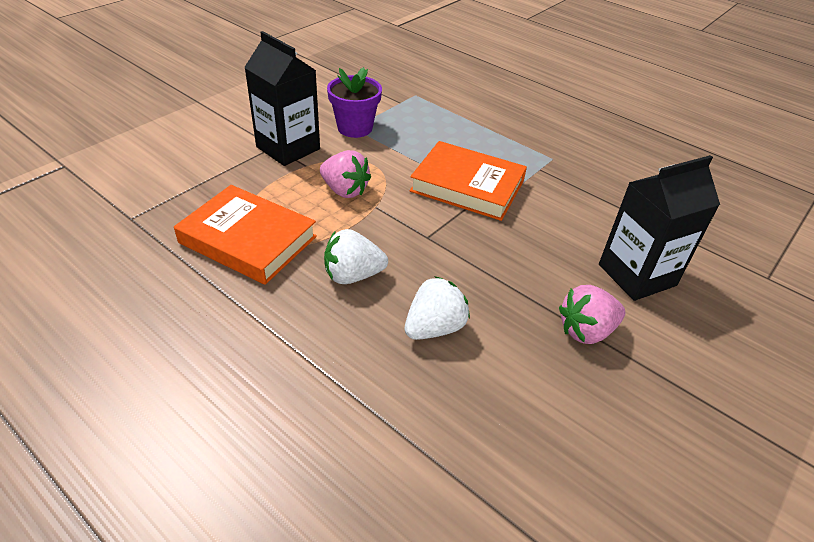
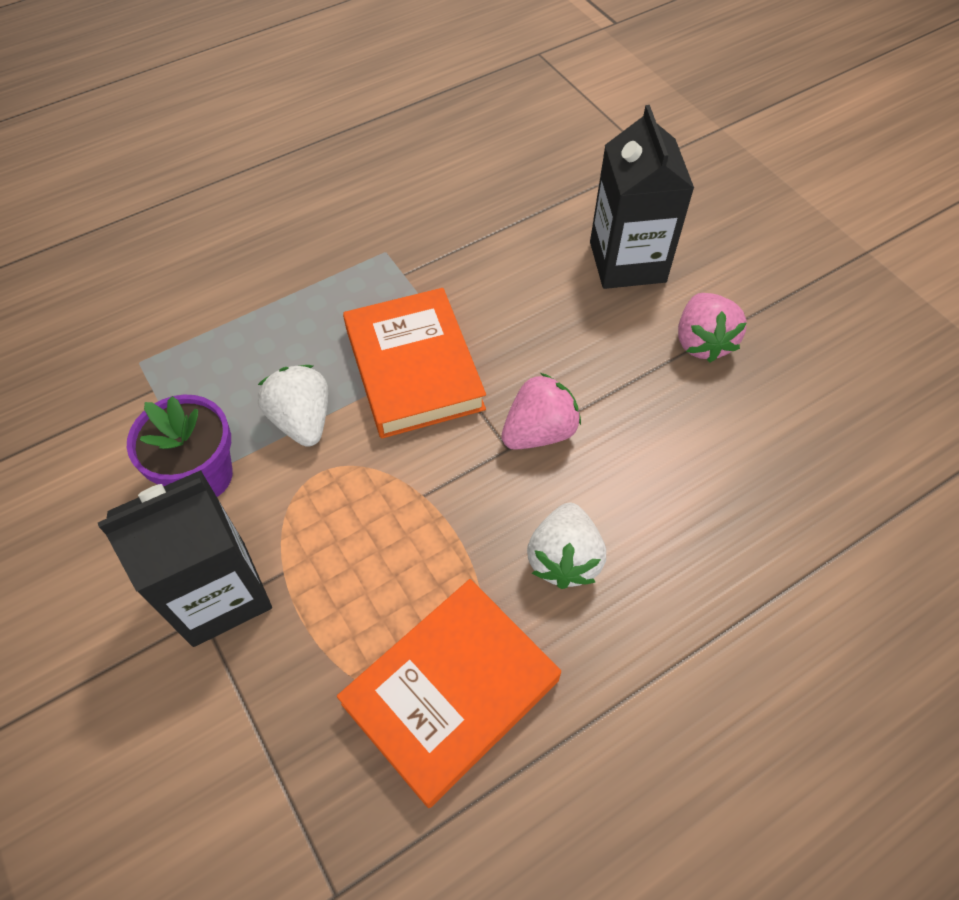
camera: 70 degrees left, 15 degrees up
pink strawberry [320,150,371,198] -> pink strawberry moved to [501,373,581,450]
white strawberry [405,276,470,340] -> white strawberry moved to [258,365,328,447]
orange book [410,141,527,221] -> orange book turned 60 degrees counterclockwise [343,288,486,438]

